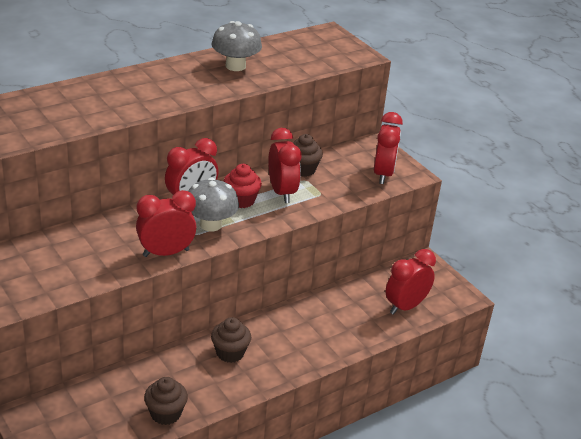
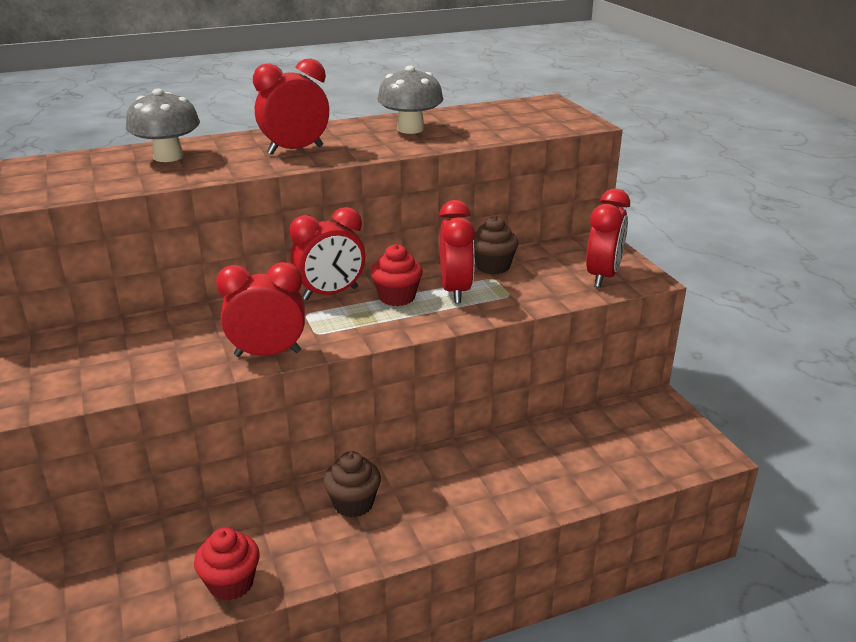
camera: 15 degrees right, 5 degrees down
brown cupcake [144,377,188,425] -> red cupcake [194,527,260,601]
grey mushroom [189,178,239,232] -> grey mushroom moved to [126,89,200,162]
red clock [385,249,436,315] -> red clock moved to [253,58,329,155]

